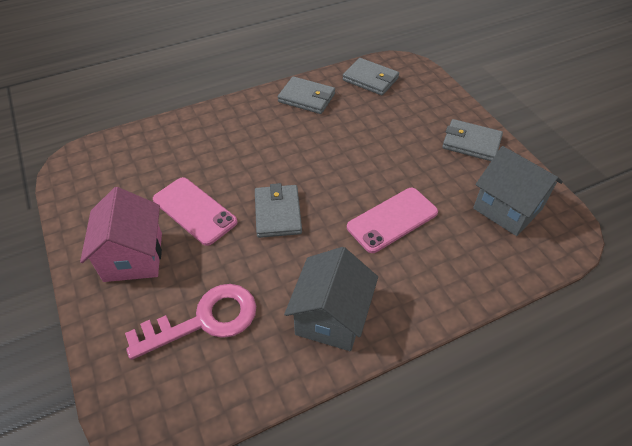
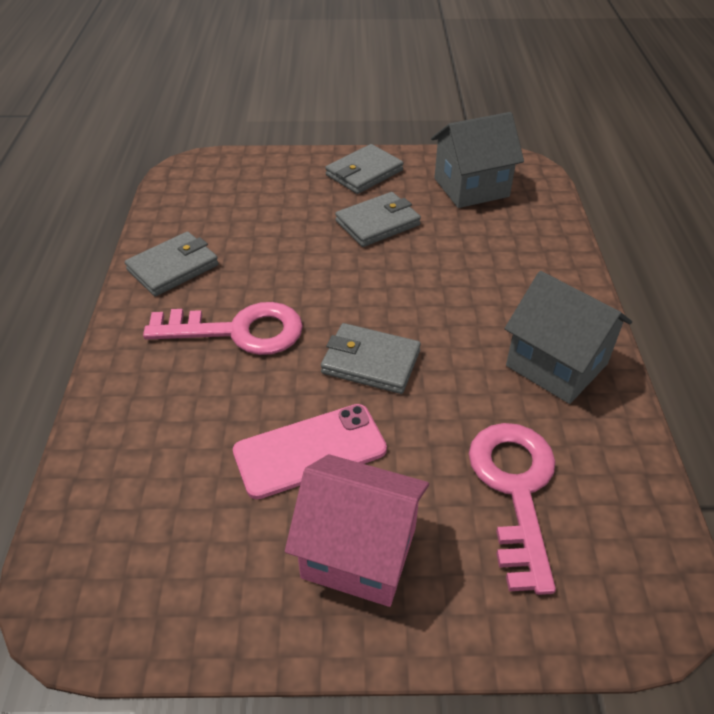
camera: 65 degrees left, 5 degrees down
grey wallet [343,58,399,95] -> grey wallet moved to [335,192,421,247]
pink phone [347,188,438,253] -> none
none -> pink key [143,302,303,355]

